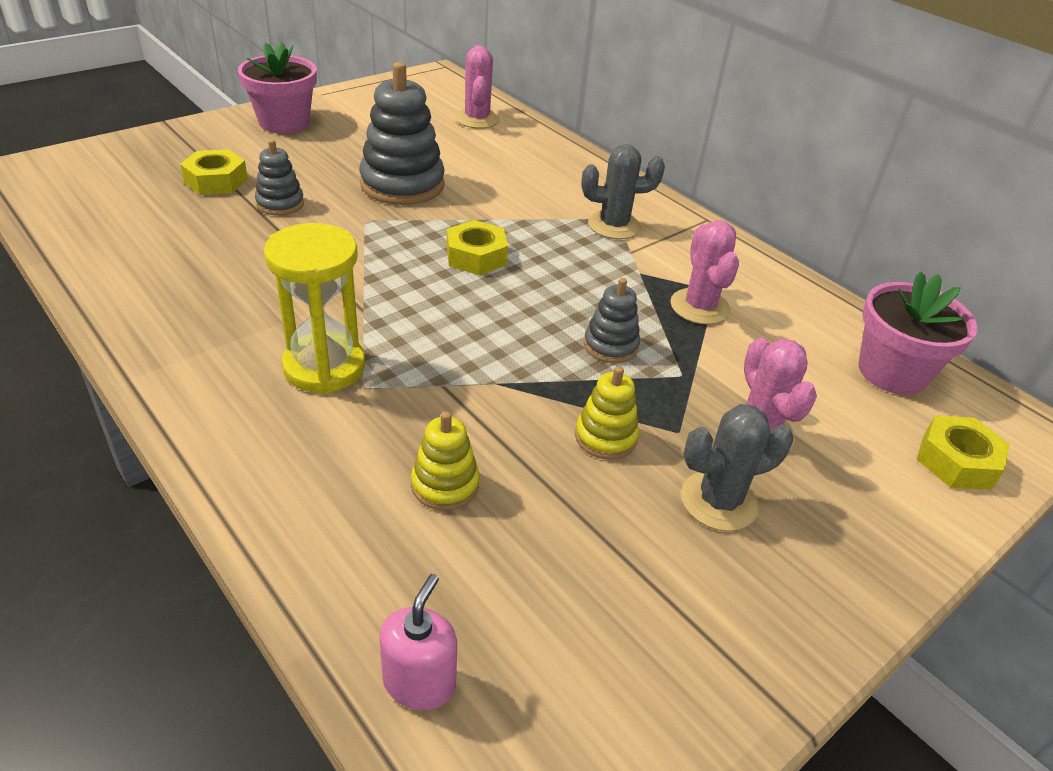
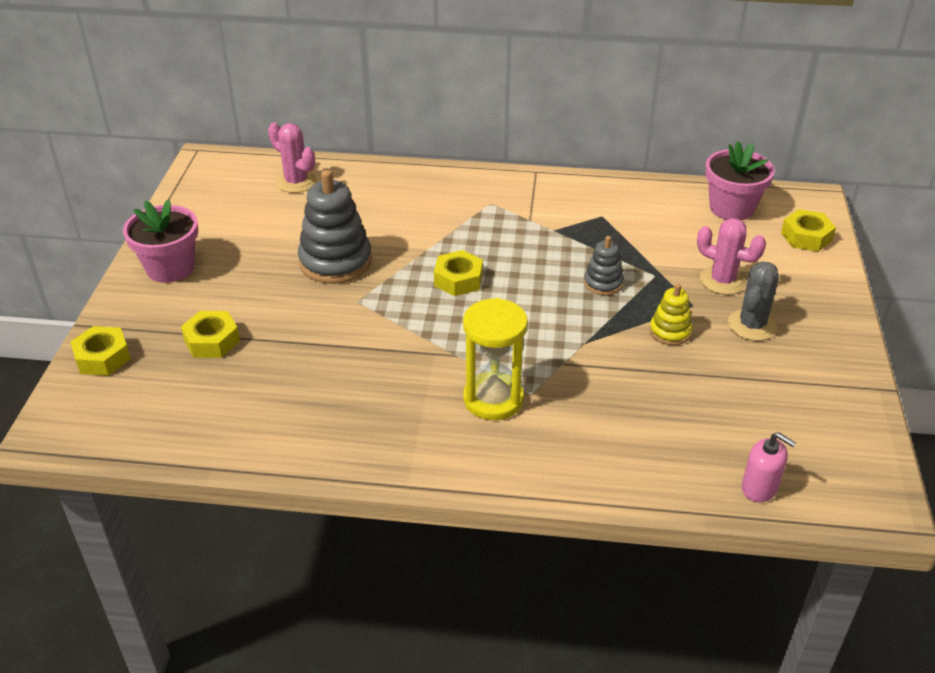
camera: 40 degrees left, 0 degrees up
grey stacking toy [255,139,304,215] -> none
pink soap dispenser [379,574,457,710] -> pink soap dispenser turned 150 degrees clockwise [742,432,796,502]
yellow stacking toy [411,411,480,511] -> none
grey cactus [581,144,665,239] -> none
pink cactus [670,220,739,325] -> none
none -> yellow nut [70,326,131,376]

